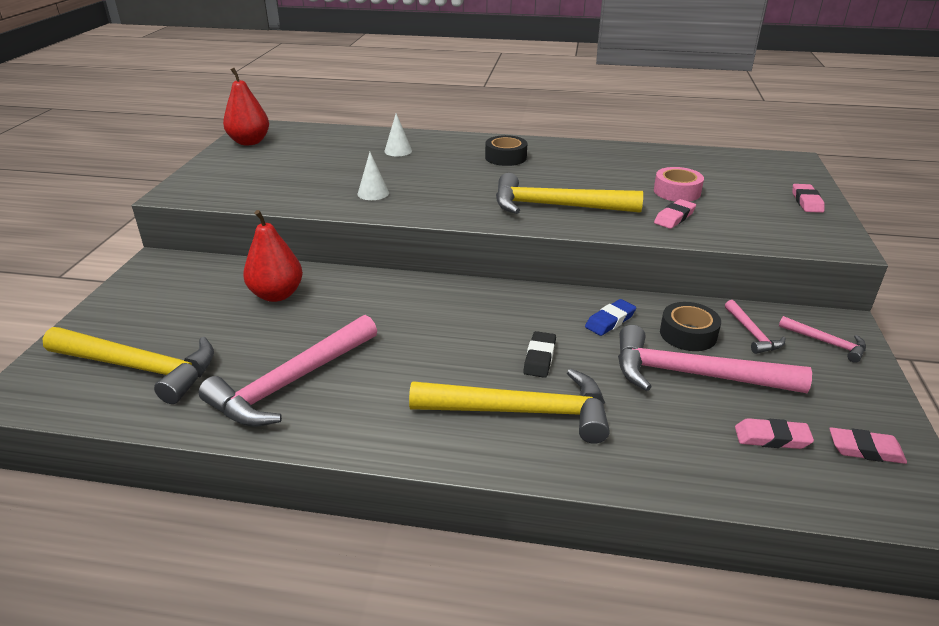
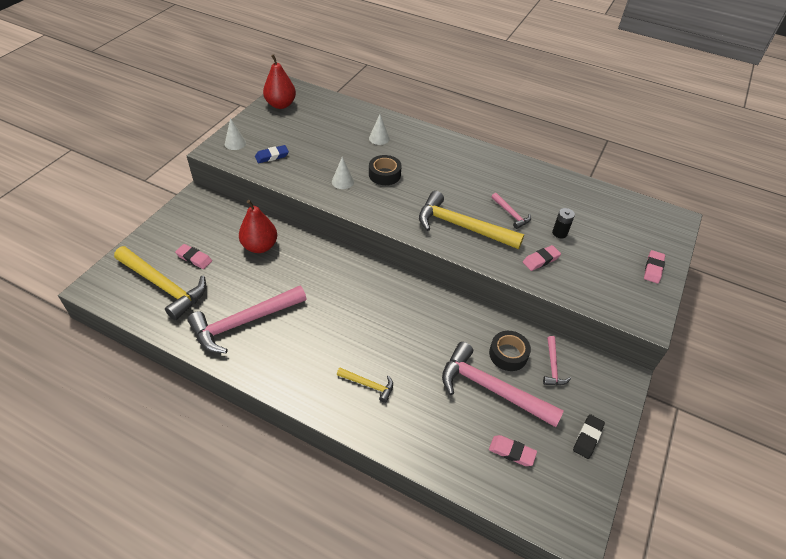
camera: 15 degrees right, 15 degrees up
yellow hammer [409,369,610,444] -> yellow hammer [337,368,393,403], size x0.48
black tape [485,135,527,166] -> black tape moved to [369,155,402,185]
black eraser [523,331,556,378] -> black eraser moved to [573,414,605,459]
blue eraser [585,299,636,336] -> blue eraser moved to [255,145,289,163]
pink tape [654,167,704,202] -> black battery [552,208,575,238]
pink hammer [779,316,866,363] -> pink hammer moved to [492,193,531,229]
pink eraser [829,427,907,464] -> pink eraser moved to [175,244,212,269]
none -> white cone [225,118,246,150]

